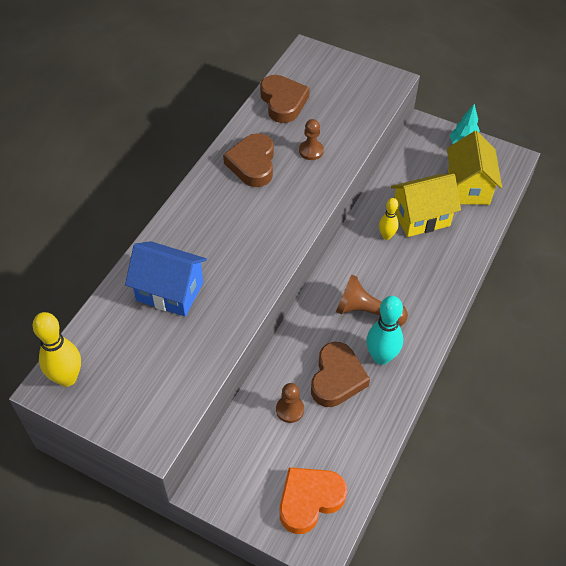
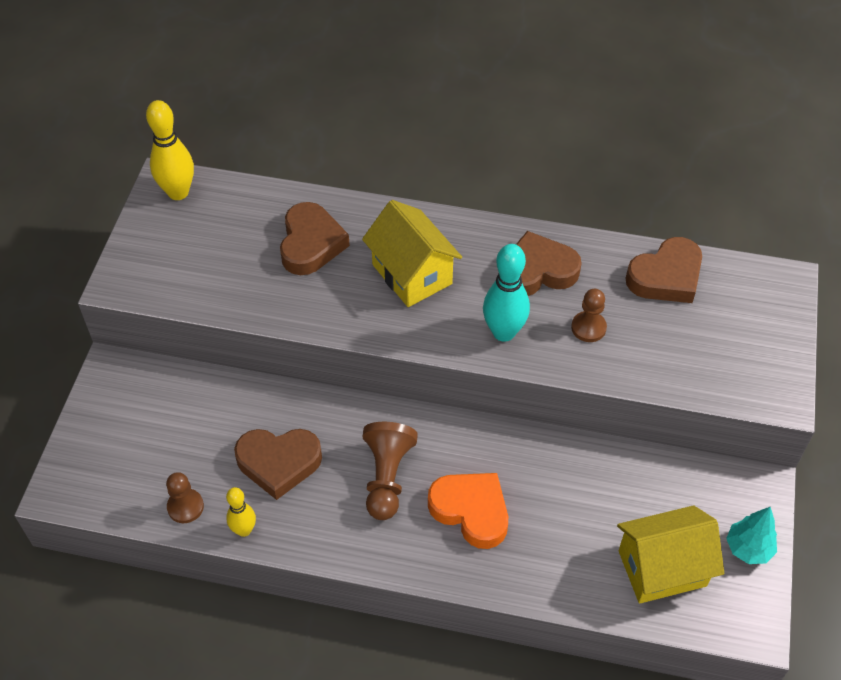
camera: 75 degrees right, 0 degrees up
blue house [125,241,207,316] -> brown heart [280,202,350,275]
brown pawn [276,383,304,423] -> brown pawn moved to [166,472,204,523]
orange heart [280,467,347,534] -> orange heart moved to [428,473,508,549]
turquoise bowling pin [366,296,403,365] -> turquoise bowling pin moved to [483,244,530,342]
yellow bowling pin [379,198,399,240] -> yellow bowling pin moved to [226,487,256,537]
yellow house [391,174,461,237] -> yellow house moved to [362,200,462,307]

